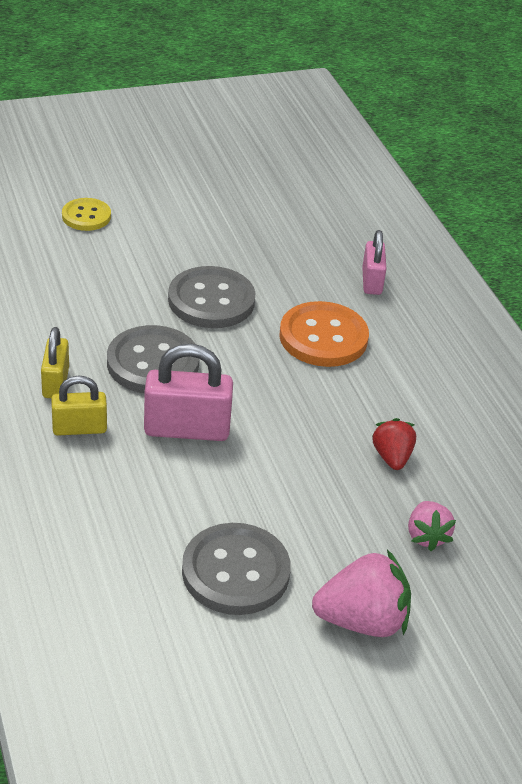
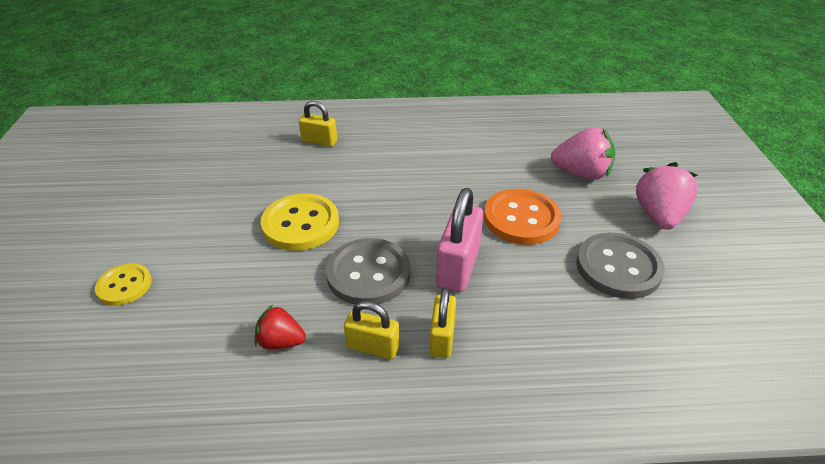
camera: 70 degrees left, 0 degrees up
grey button [168,266,255,328] -> yellow button [261,193,339,251]
orange button [279,301,369,367] -> orange button moved to [484,189,562,245]
pink padlock [362,230,387,295] -> yellow padlock [299,101,337,147]
red strawberry [372,418,416,470] -> red strawberry moved to [255,304,306,349]
pink strawberry [408,501,456,551] -> pink strawberry [551,127,615,180], size x1.66

